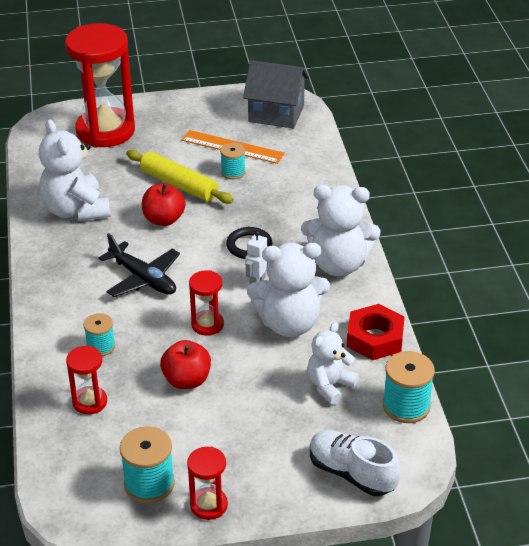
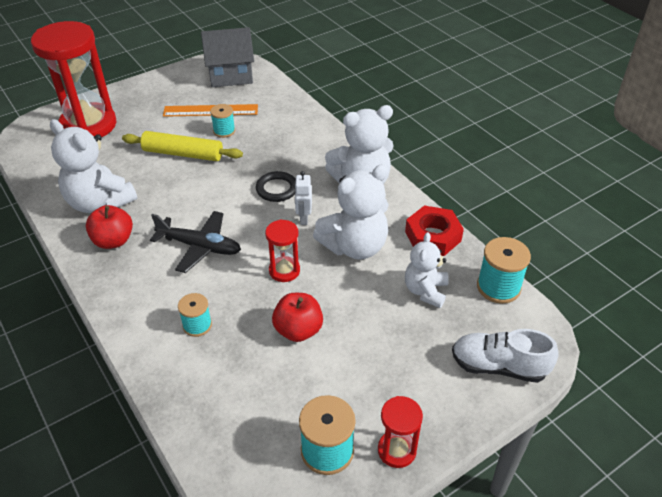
camera: 25 degrees left, 5 degrees up
red hourglass [66,346,107,415] -> none
red apple [142,183,186,226] -> red apple moved to [86,205,133,249]

